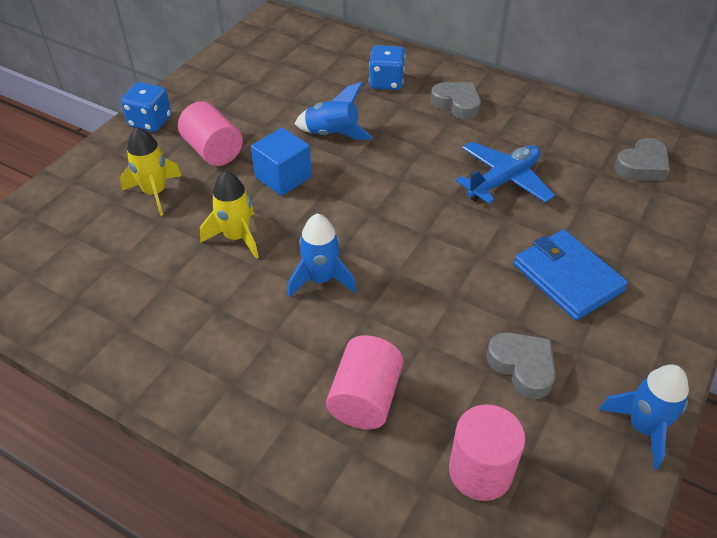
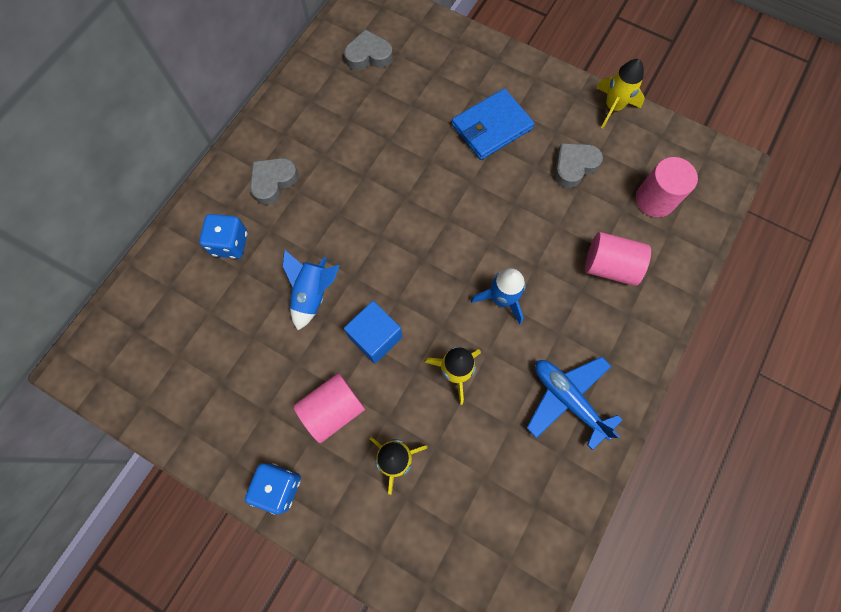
camera: 90 degrees left, 25 degrees up
blue plane [456,142,555,204] -> blue plane moved to [527,357,622,450]
blue rocket [599,364,689,470] -> yellow rocket [596,59,645,128]
grey heart [614,138,670,181] -> grey heart turned 60 degrees counterclockwise [344,29,393,70]

